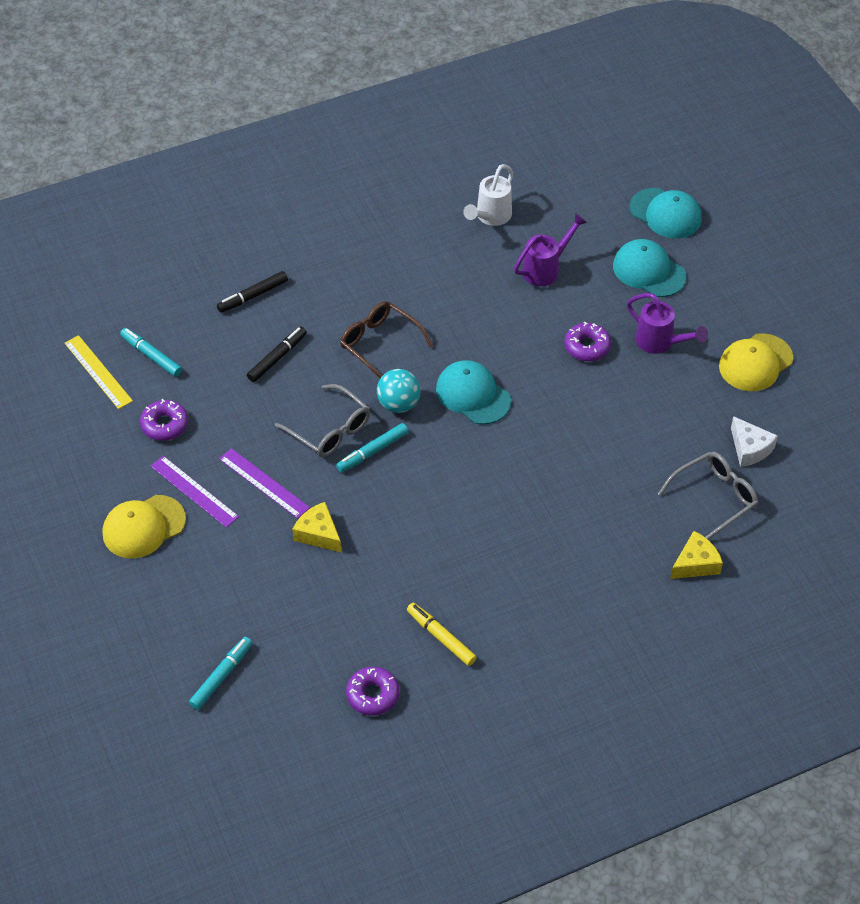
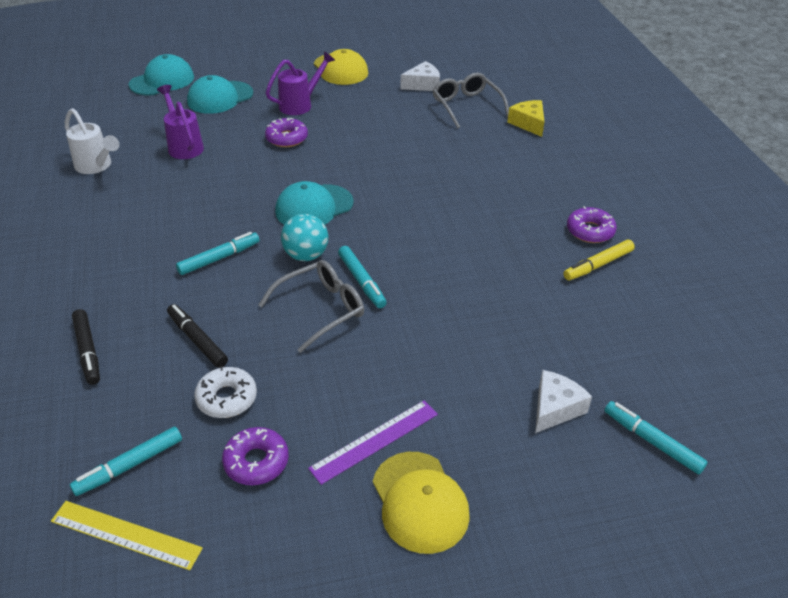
camera: 80 degrees left, 10 degrees down
yellow ruler [65,335,133,409] -> yellow ruler turned 45 degrees clockwise [51,501,203,570]
purple ruler [219,448,310,519] -> none
yellow cheese [292,502,341,552] -> none
brown glasses [340,301,433,378] -> turquoise marker [176,232,260,275]
purple donut [346,667,399,716] -> purple donut moved to [567,206,617,243]
none -> white donut [194,366,257,418]
none -> white cheese [535,370,592,433]

